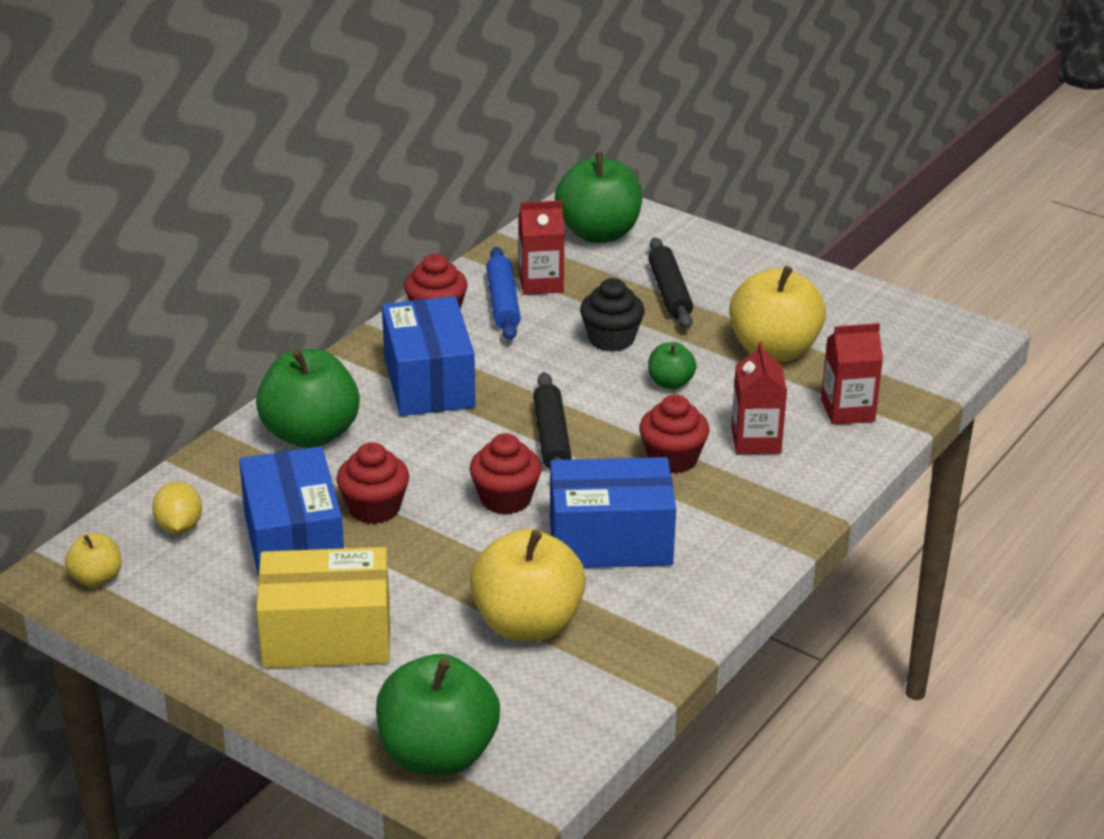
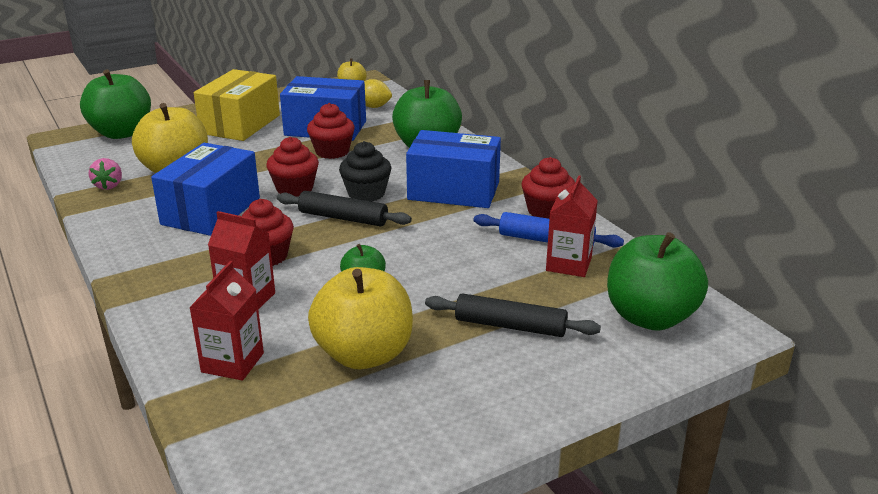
camera: 115 degrees right, 5 degrees down
black cupcake [580,278,644,352] -> black cupcake moved to [339,141,392,202]
none -> pink strawberry [89,158,122,190]

